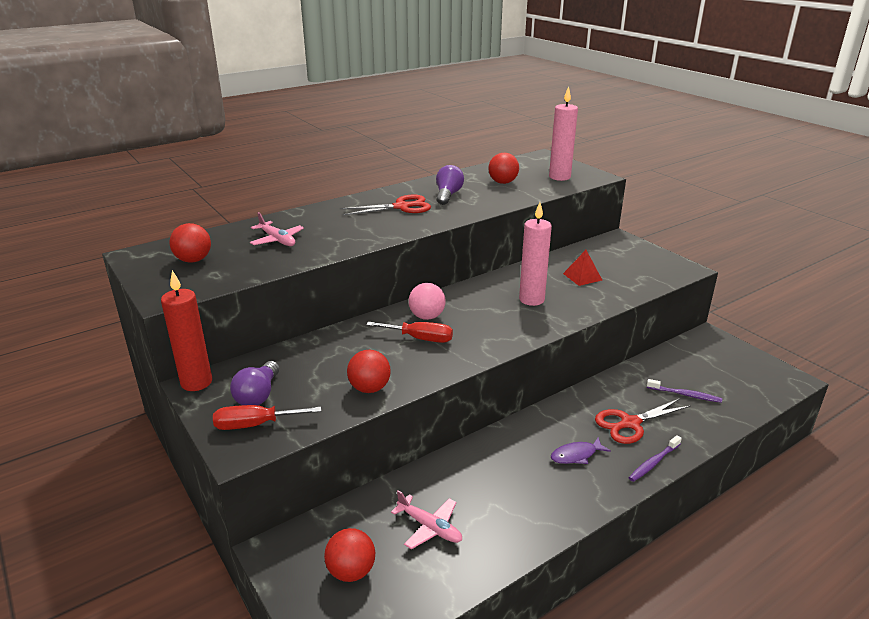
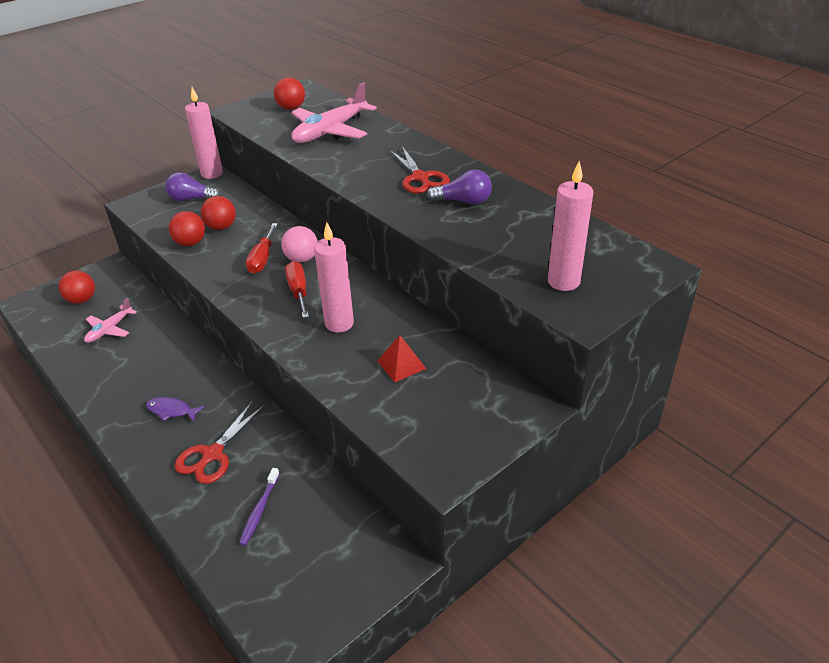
camera: 85 degrees right, 10 degrees up
red candle [161,270,212,391] -> pink candle [185,87,223,179]
red screwdriver [213,405,321,430] -> red screwdriver moved to [285,261,309,318]
pink plane [250,212,304,246] -> pink plane [292,82,377,143], size x1.82
red ball [489,153,519,184] -> red ball moved to [201,196,236,230]
purple fish [551,437,611,464] -> purple fish turned 45 degrees counterclockwise [146,397,204,422]
red scissors [595,398,691,444] -> red scissors turned 120 degrees counterclockwise [175,401,265,484]
purple toothbrush [628,435,682,482] -> none

